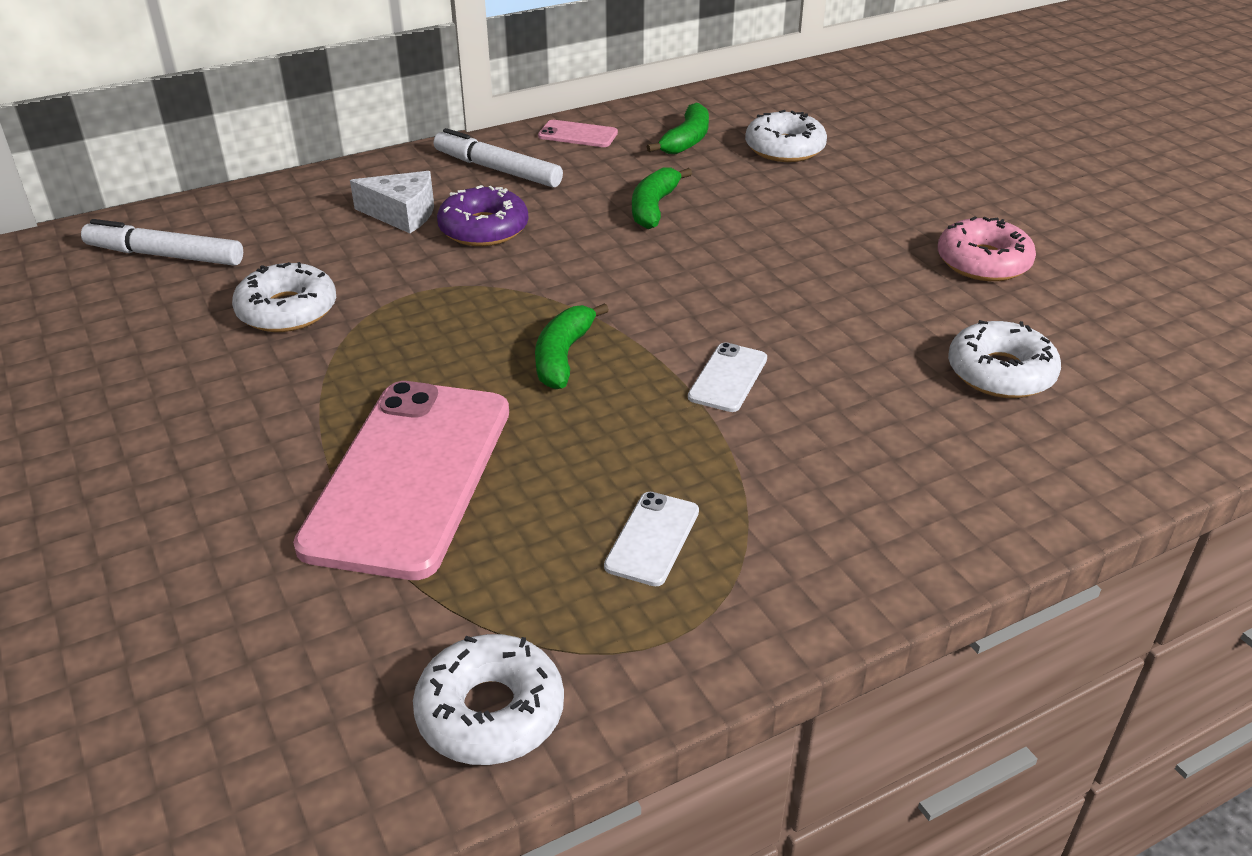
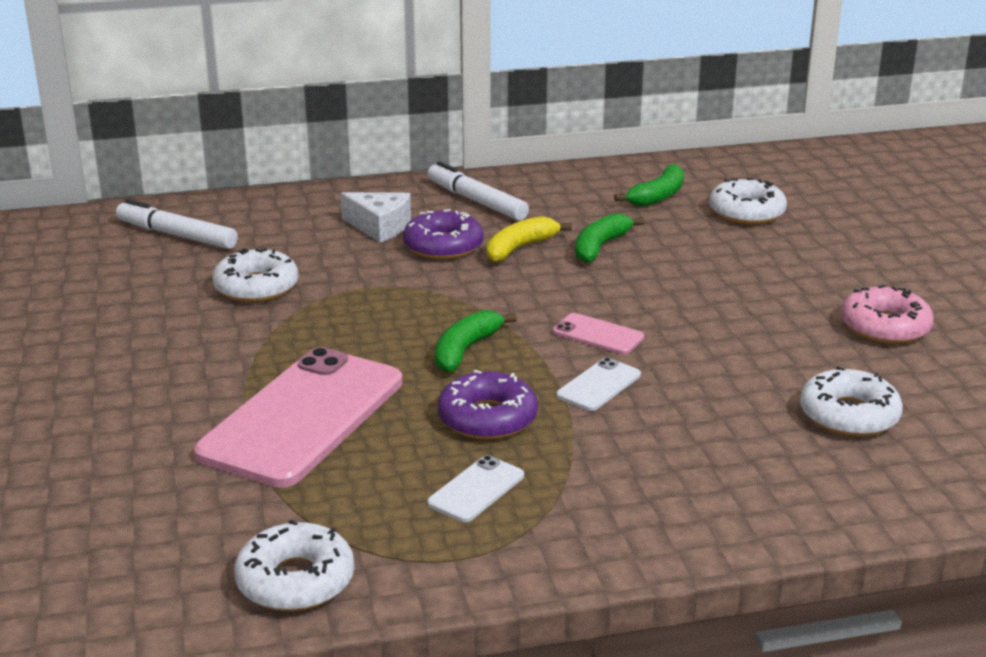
camera: 15 degrees right, 10 degrees down
pink phone [538,120,618,147] -> pink phone moved to [553,313,644,354]
none -> purple donut [438,370,538,440]
none -> yellow banana [486,216,572,262]

